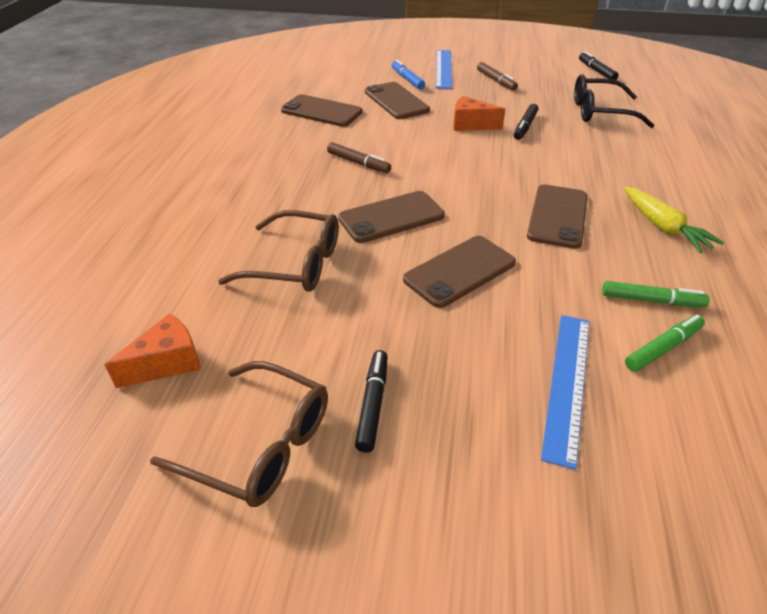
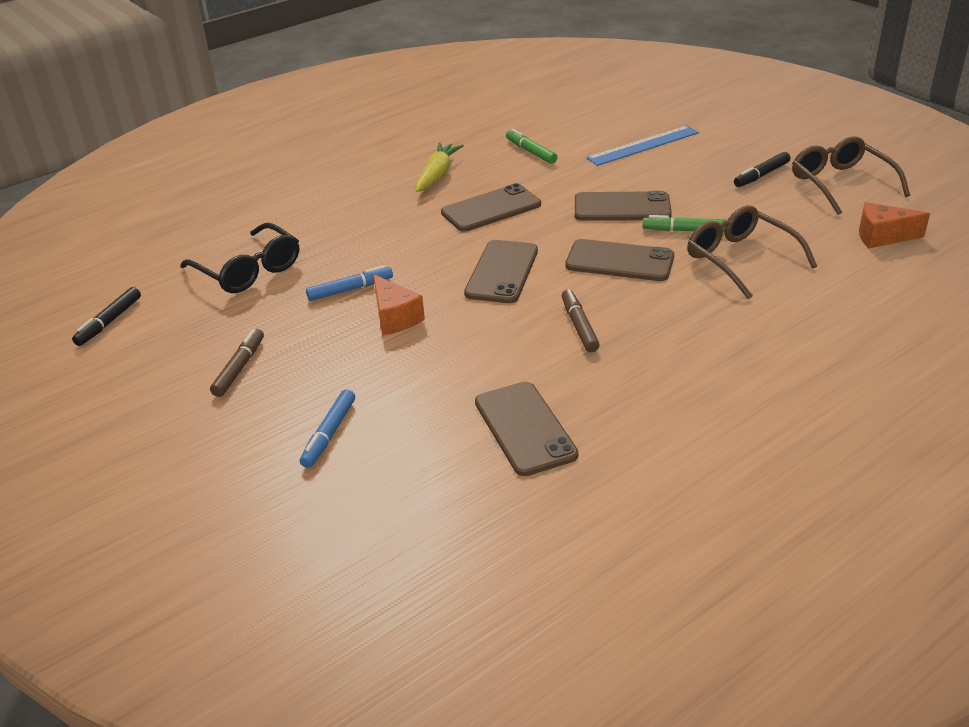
camera: 135 degrees left, 5 degrees down
brown phone [365,82,430,119] -> brown phone moved to [464,240,538,303]
blue ruler [436,50,452,89] -> none
black marker [514,104,539,140] -> blue marker [306,265,393,301]
green marker [625,315,705,372] -> green marker moved to [643,215,727,232]

